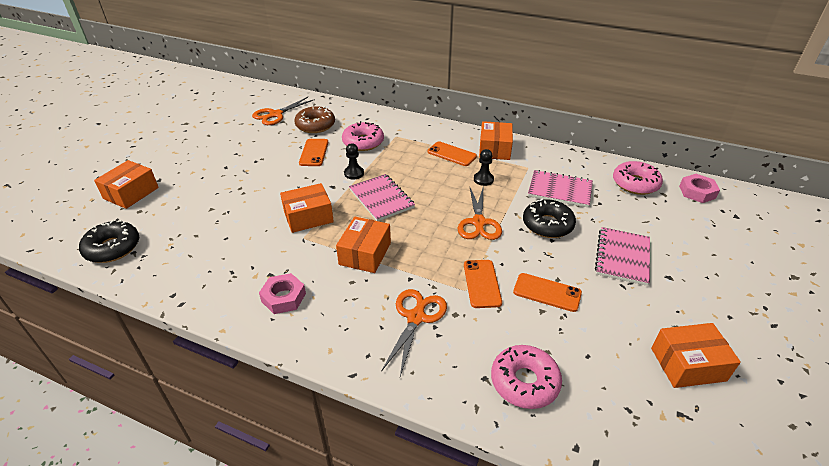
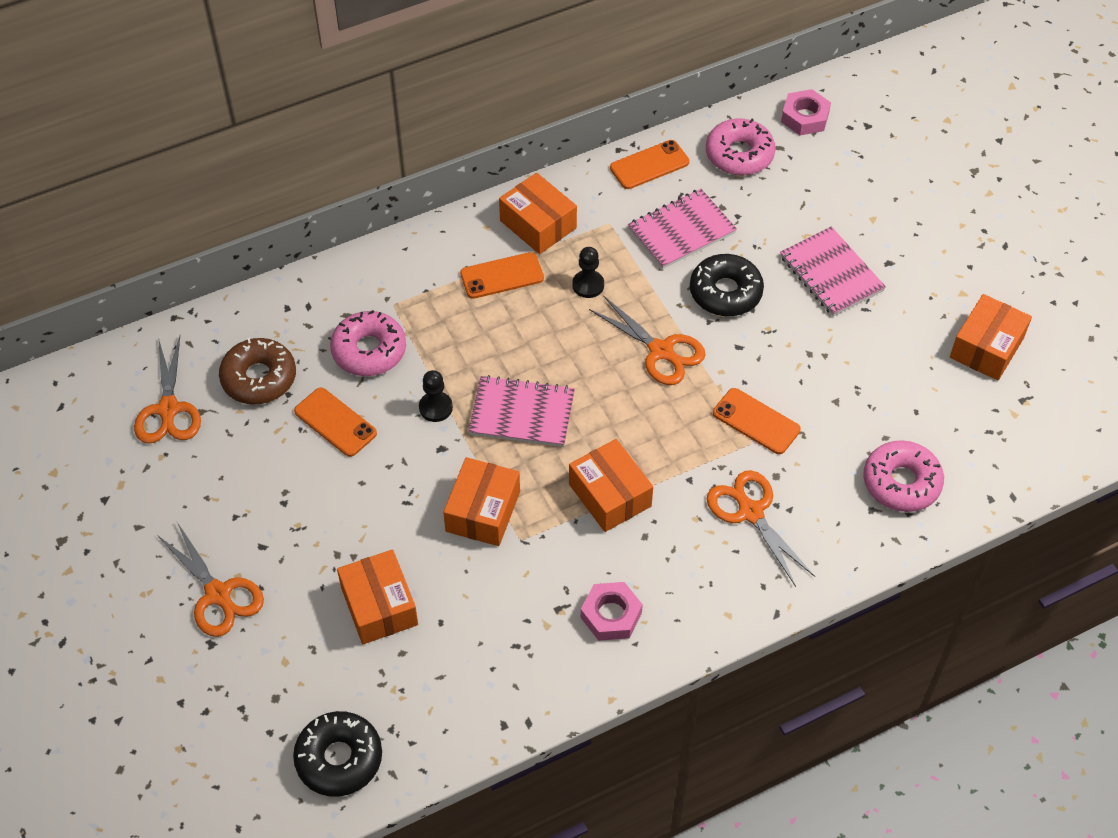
camera: 50 degrees left, 15 degrees up
orange box [94,160,159,209] -> orange box moved to [337,549,418,644]
orange phone [513,273,582,312] -> orange phone moved to [610,140,689,189]
none -> orange scissors [157,522,264,637]

